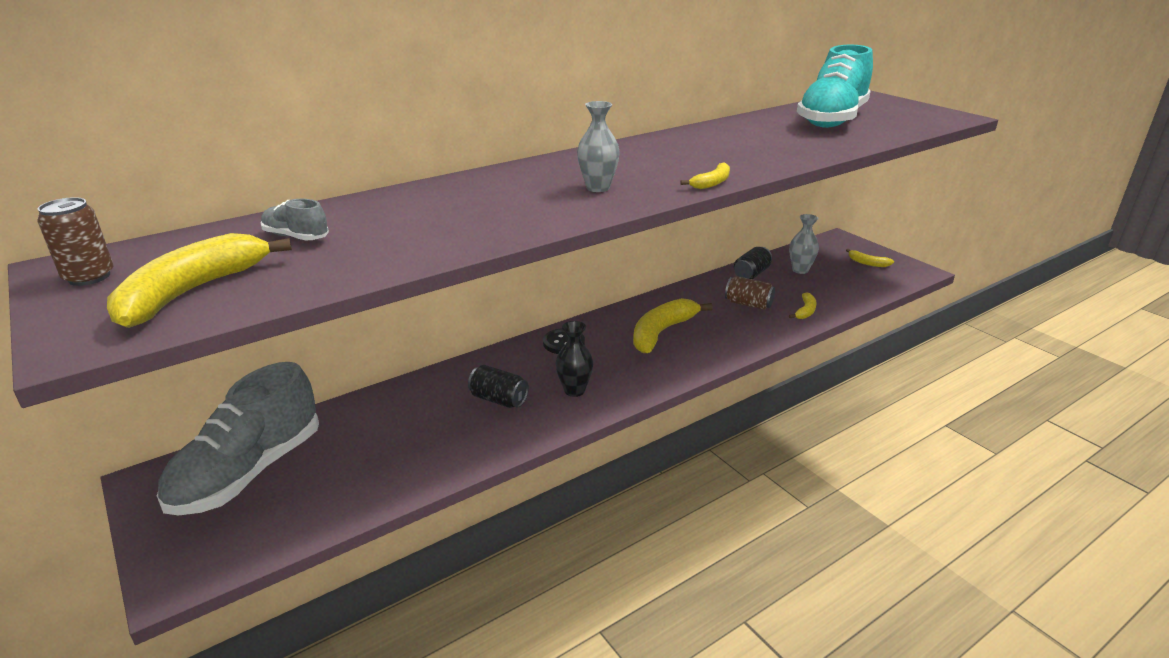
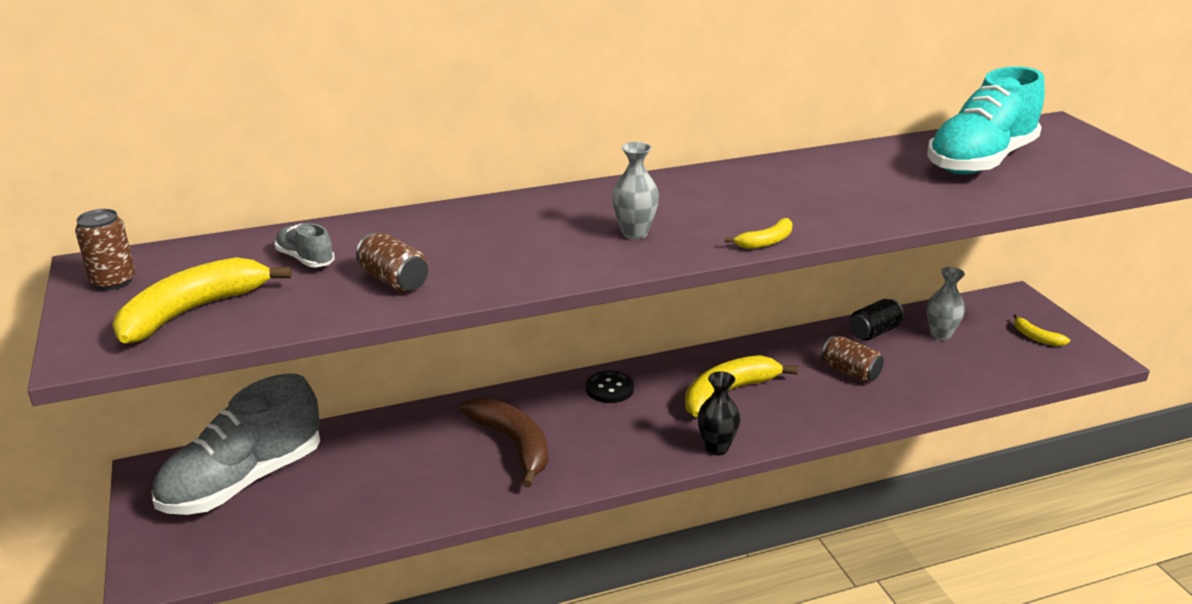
camera: 15 degrees right, 0 degrees up
black can [468,365,529,408] -> brown banana [460,397,549,488]
black vase [555,321,593,397] -> black vase moved to [698,371,740,455]
yellow banana [789,292,817,319] -> none
none -> brown can [356,233,428,293]

